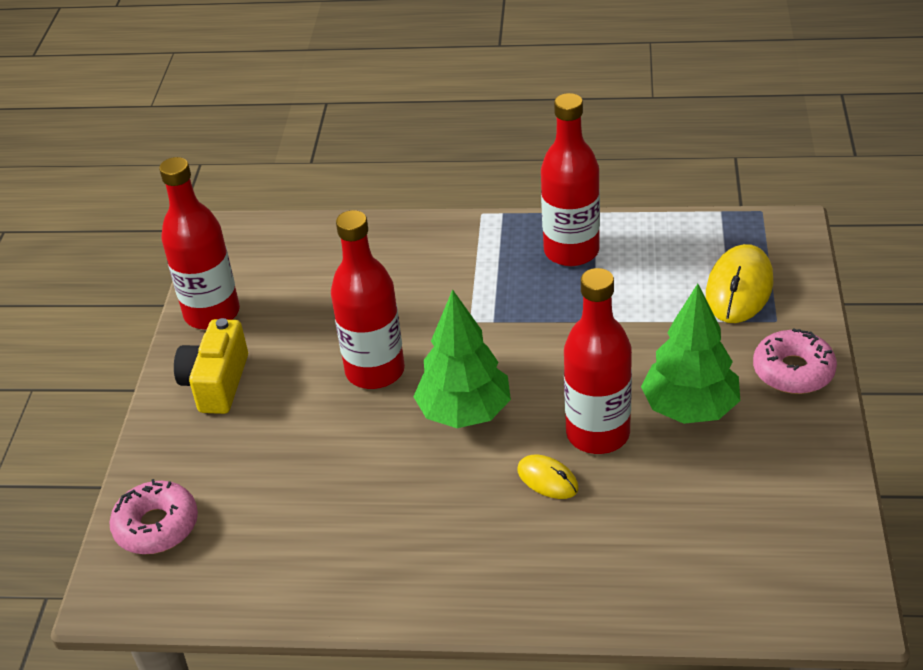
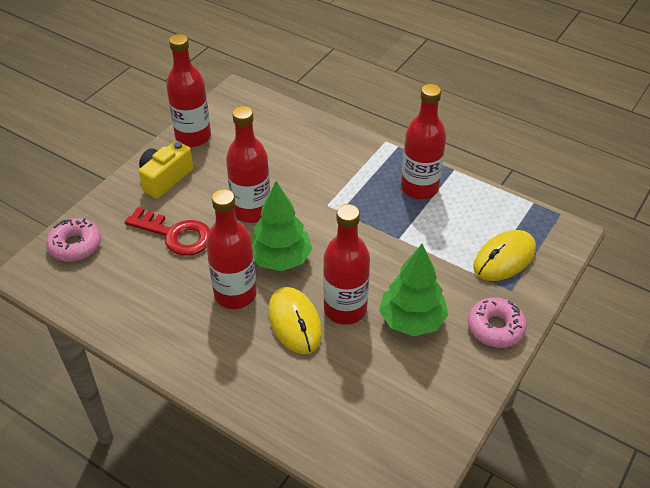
camera: 25 degrees right, 5 degrees up
yellow mouse [517,455,578,499] -> yellow mouse [268,287,322,354], size x1.78
none -> red key [125,207,210,256]
none -> red bottle [206,189,257,309]

